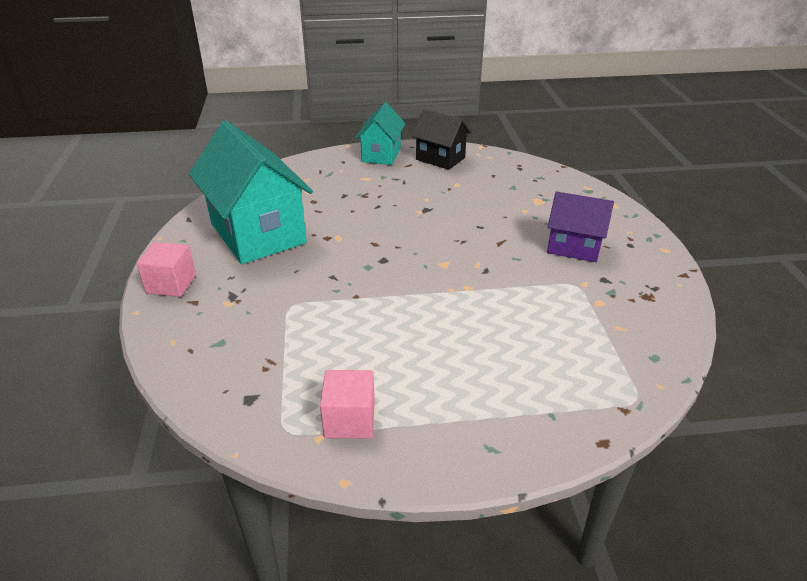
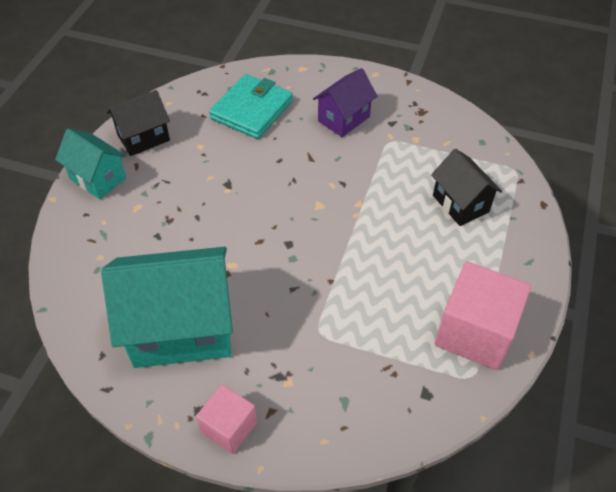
camera: 65 degrees left, 15 degrees up
pink cube [320,370,375,438] -> pink cube [435,261,531,370], size x1.73
none -> turquoise wallet [209,74,293,139]
none -> black house [431,149,502,226]

